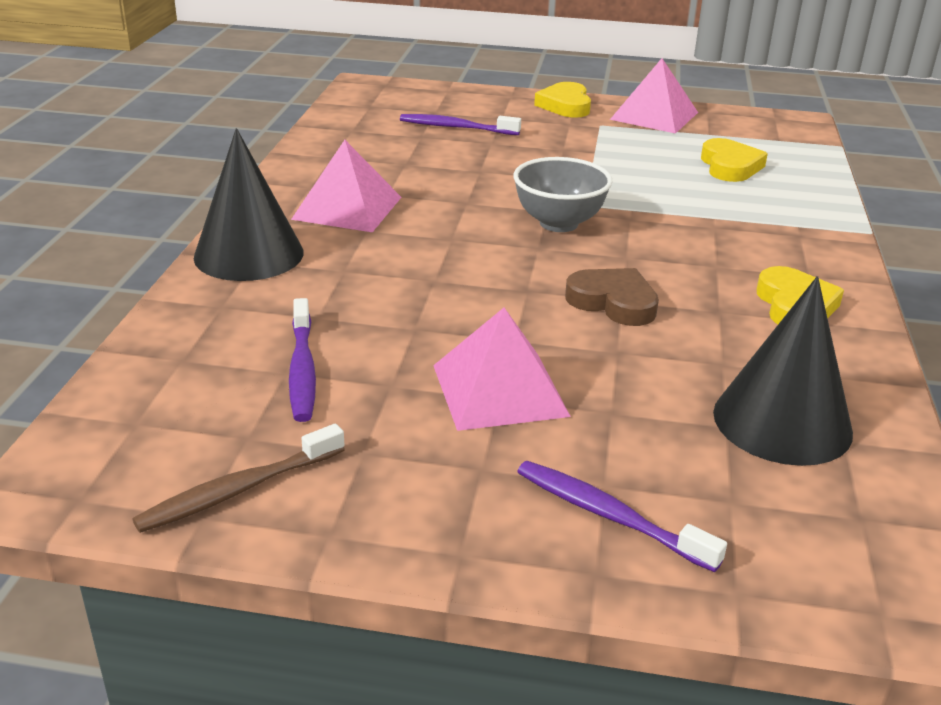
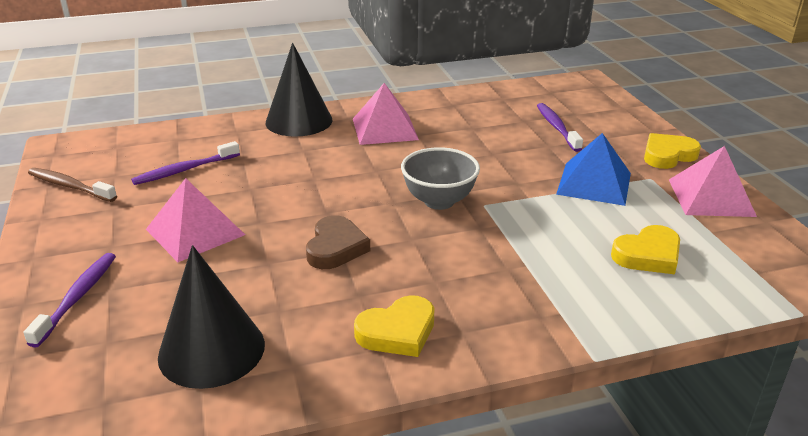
camera: 65 degrees right, 0 degrees up
none -> blue pyramid [556,133,631,206]

